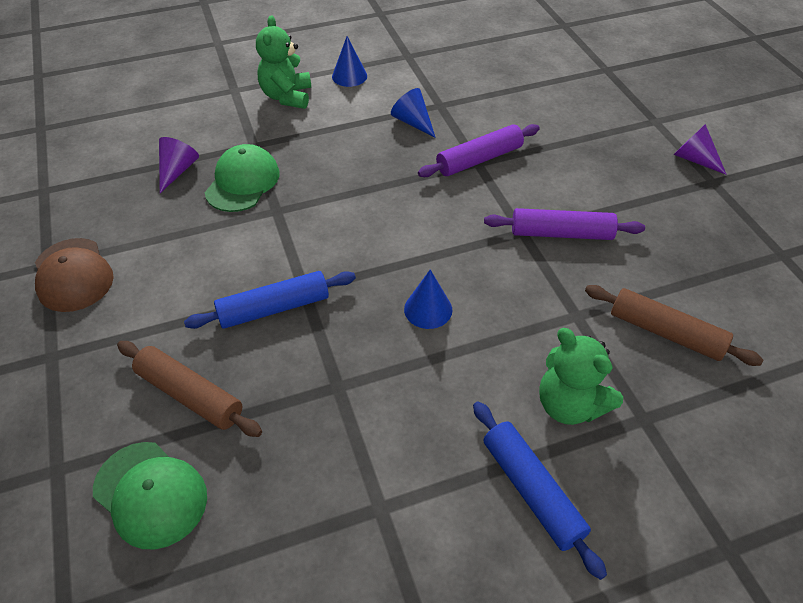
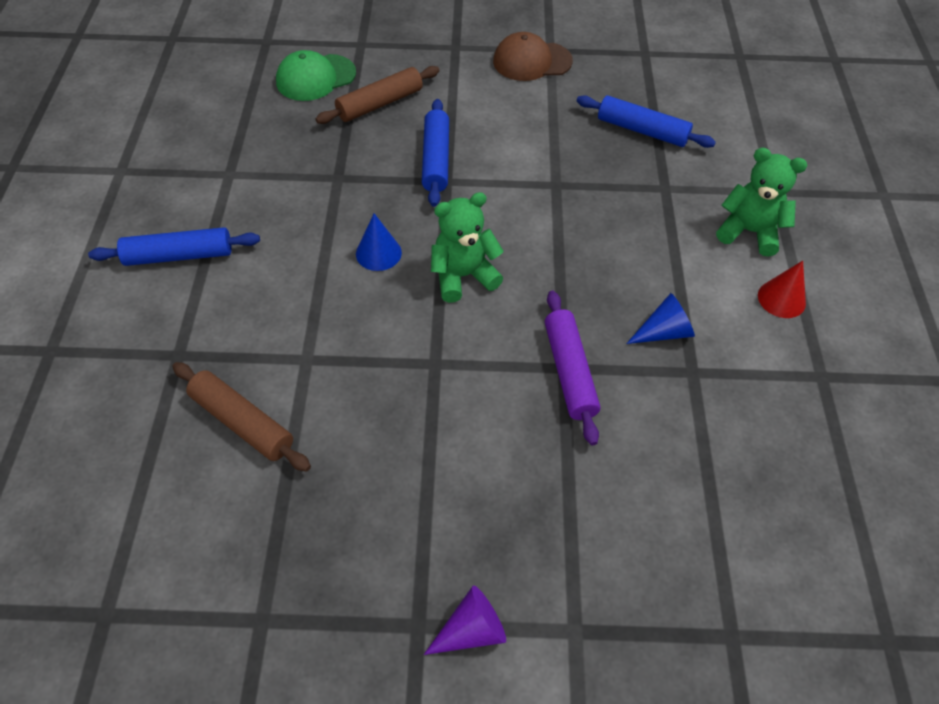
camera: 110 degrees right, 5 degrees up
purple cone [159,137,199,193] -> blue rolling pin [577,95,716,148]
green cap [205,144,280,212] -> none
blue cone [332,36,367,87] -> red cone [758,261,806,318]
purple rolling pin [484,208,645,240] -> none
green teddy bear [539,328,623,425] -> green teddy bear moved to [431,192,504,303]
brown rolling pin [585,285,763,366] -> brown rolling pin turned 75 degrees clockwise [172,362,311,472]

